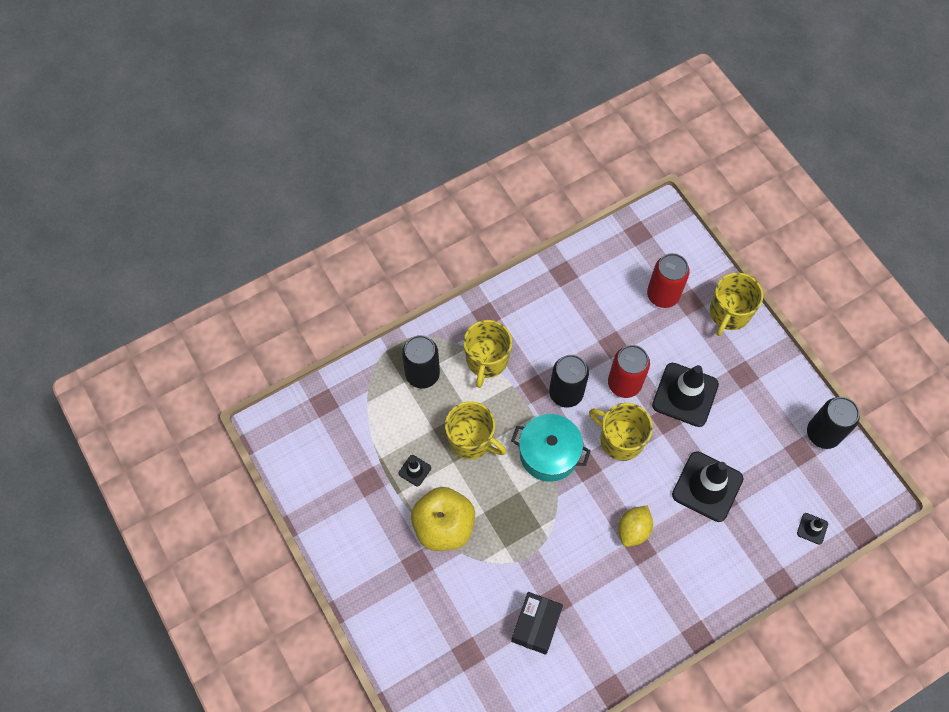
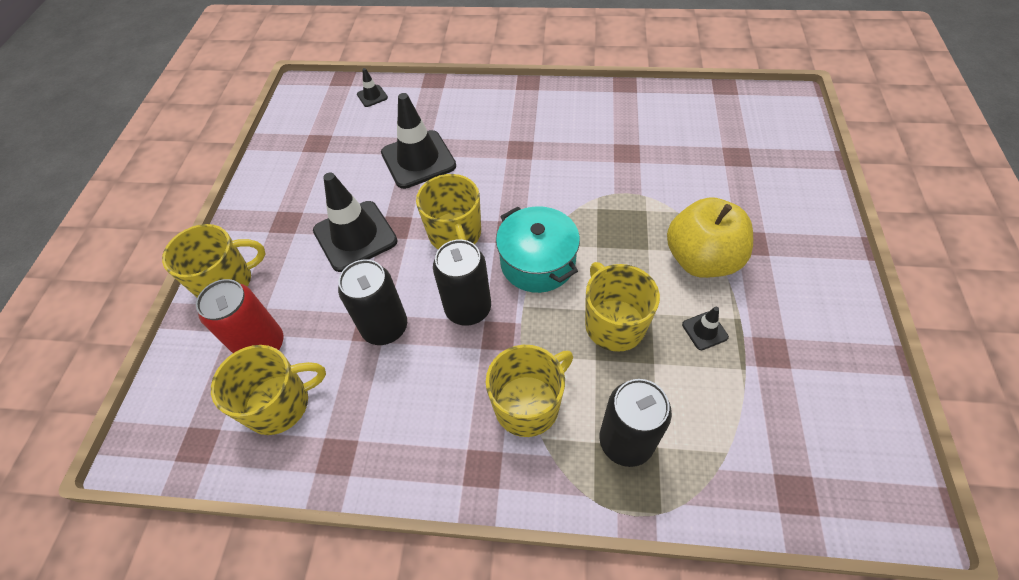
camera: 140 degrees left, 10 degrees down
black box [511,592,563,655] -> none
red can [608,345,650,398] -> none
yellow lemon [618,506,653,547] -> none
black can [807,397,859,449] -> black can moved to [338,260,407,345]
none -> yellow mug [211,345,326,435]

